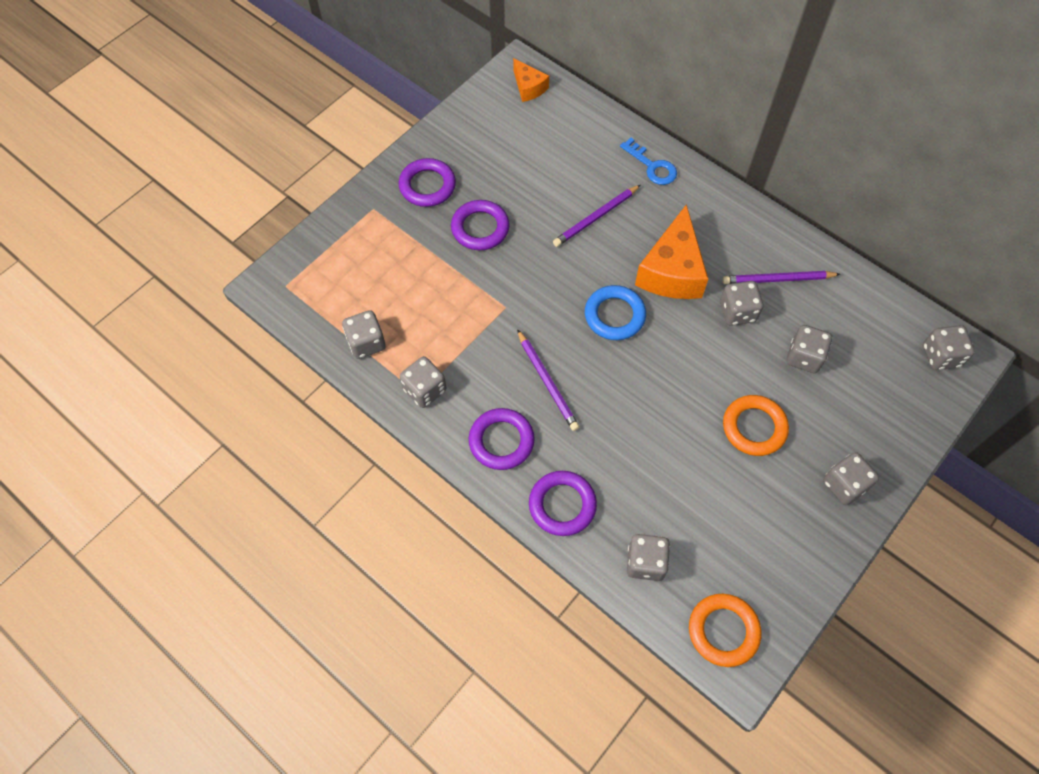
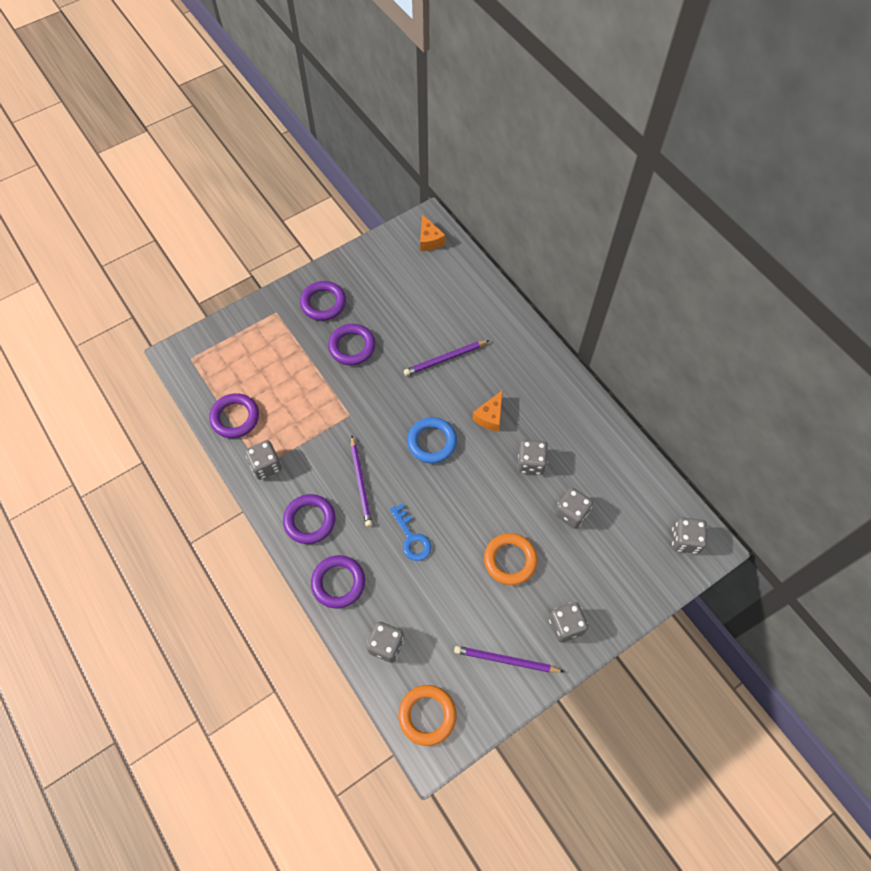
camera: 15 degrees right, 0 degrees up
grey dice [342,310,386,359] -> purple ring [209,393,259,438]
blue key [620,138,677,185] -> blue key moved to [390,503,431,561]
orange cheese [635,204,708,299] -> orange cheese [472,390,503,432], size x0.54
purple pencil [722,271,840,284] -> purple pencil moved to [454,646,565,672]

